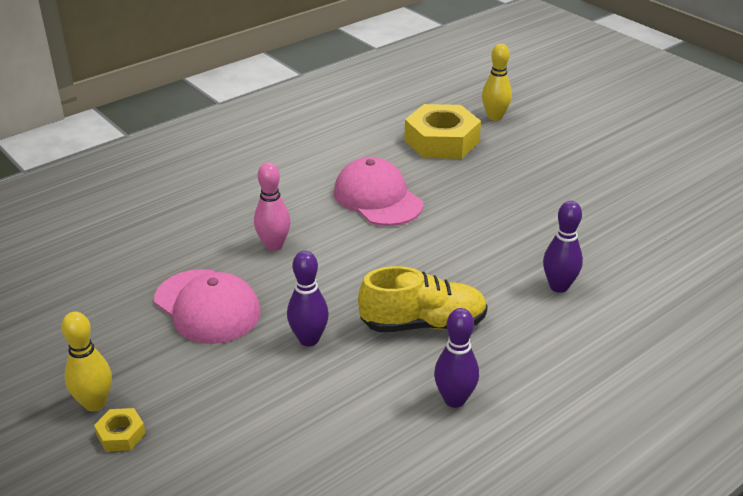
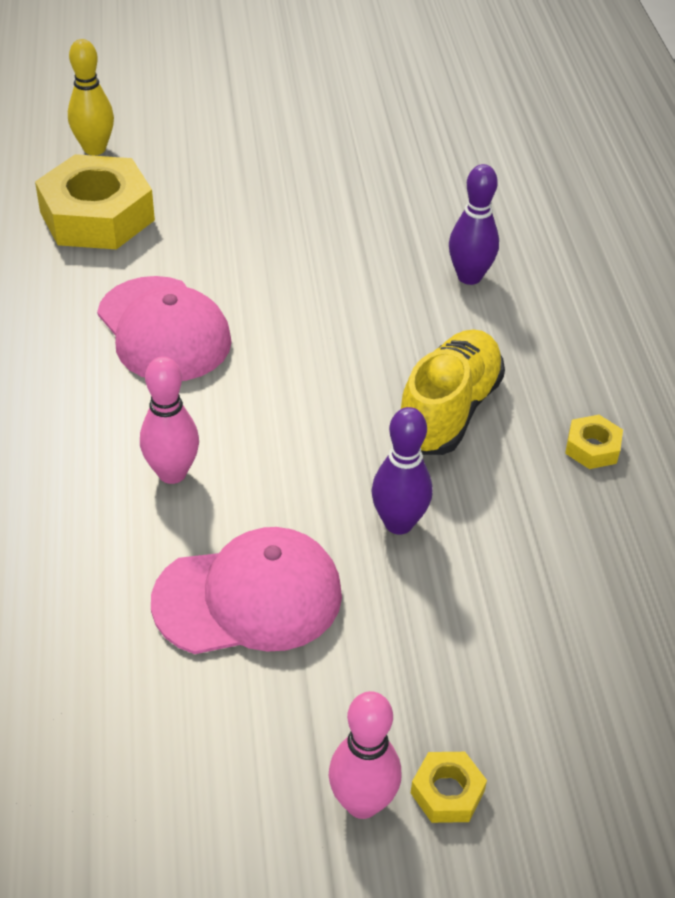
camera: 60 degrees left, 10 degrees up
yellow bowling pin [61,312,112,411] -> pink bowling pin [329,691,401,819]
pink cap [334,157,423,226] -> pink cap turned 120 degrees counterclockwise [97,276,232,381]
purple bowling pin [434,308,479,408] -> yellow nut [565,415,623,469]

